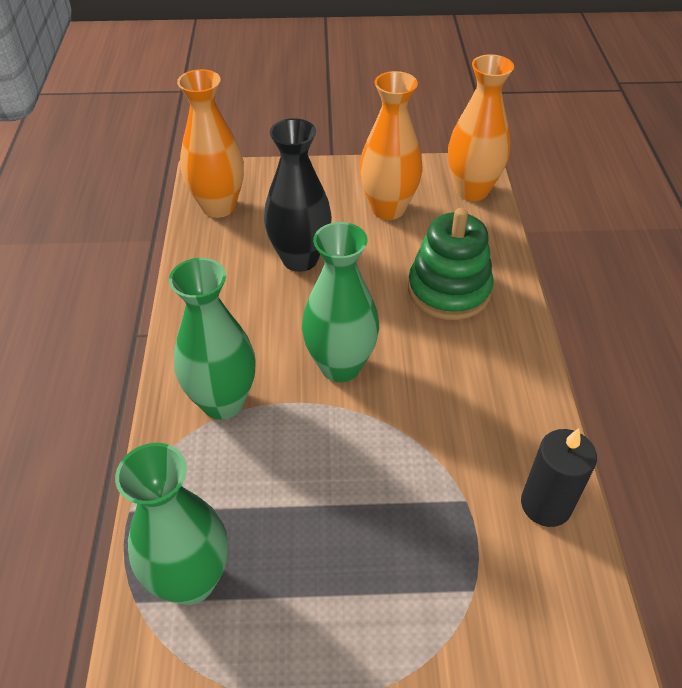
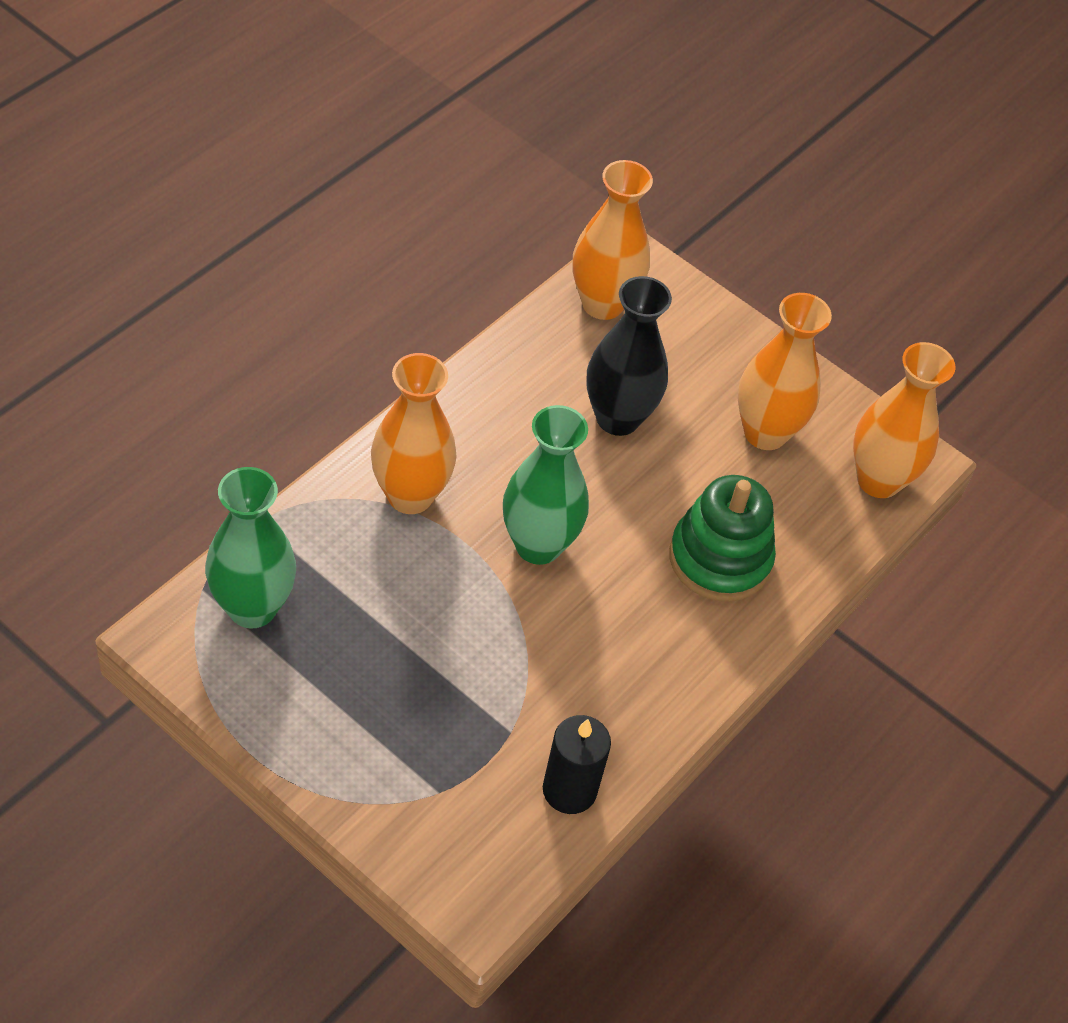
camera: 35 degrees right, 5 degrees up
green vase [169,258,256,420] -> orange vase [371,353,457,514]

